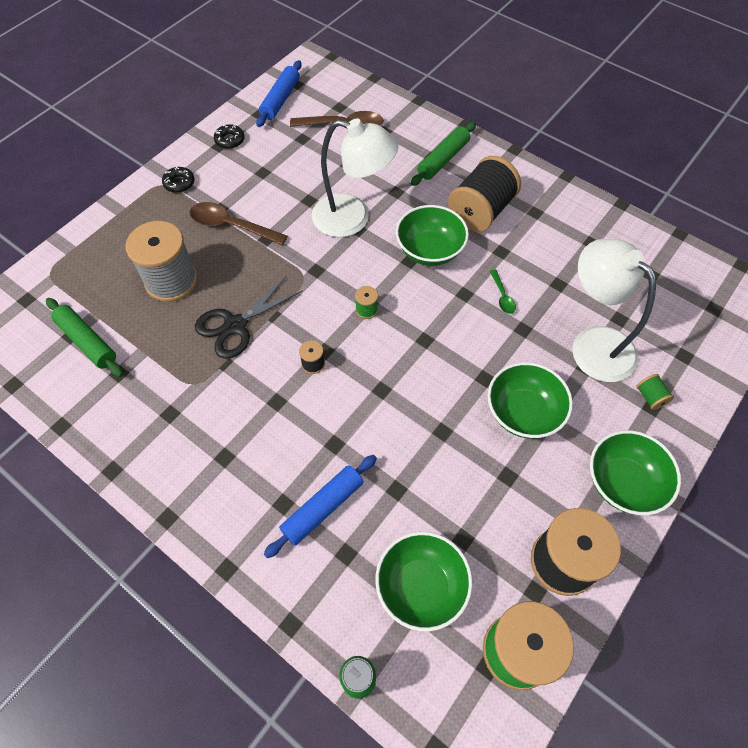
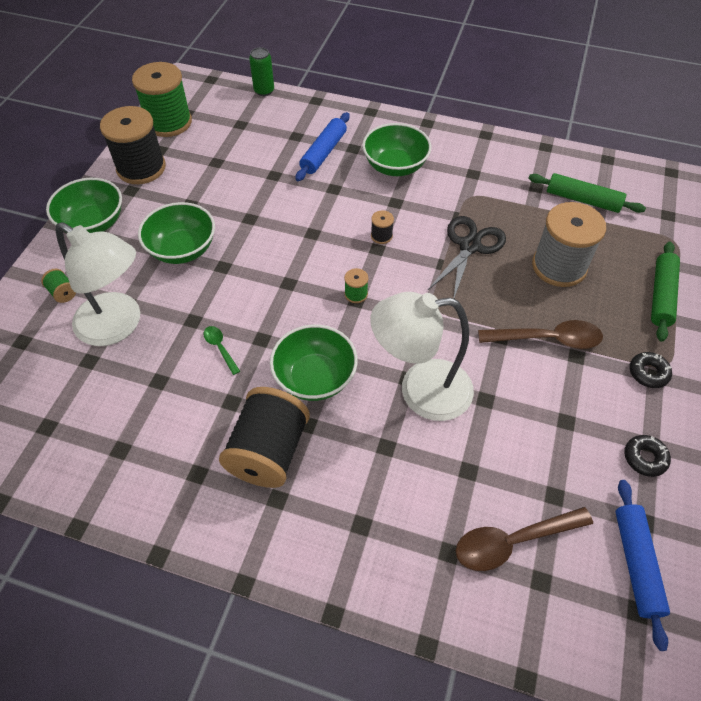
camera: 160 degrees right, 5 degrees down
green bowl [375,532,473,631] -> green bowl moved to [362,123,431,176]
green rolling pin [411,122,476,186] -> green rolling pin moved to [651,241,680,342]

